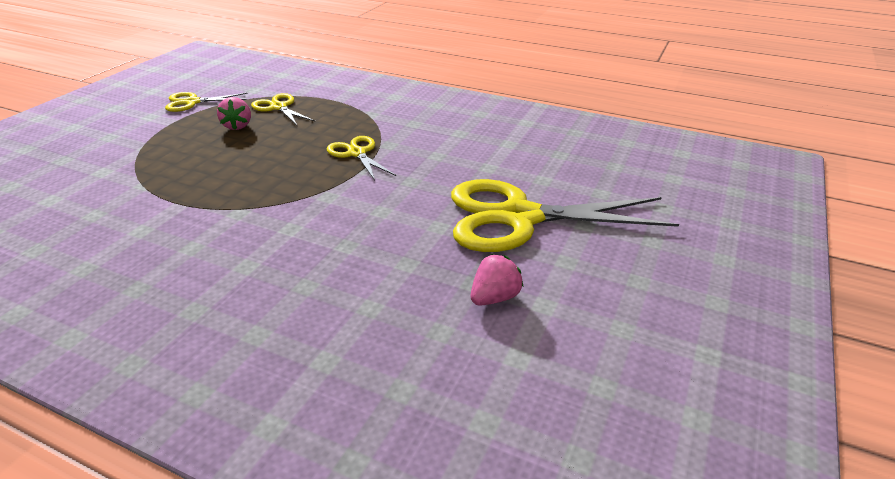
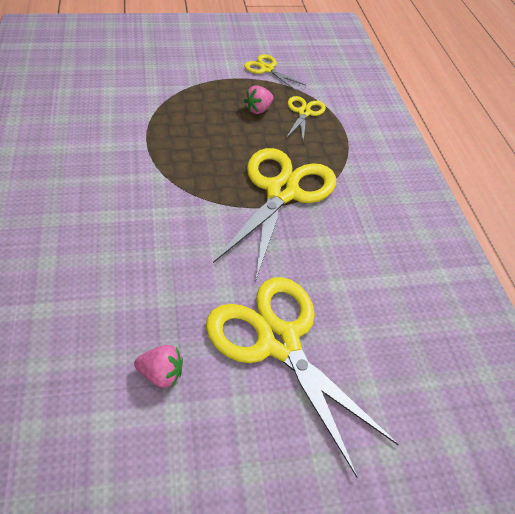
camera: 50 degrees right, 15 degrees up
yellow scissors [327,136,396,180] -> yellow scissors [213,148,336,279], size x2.07

